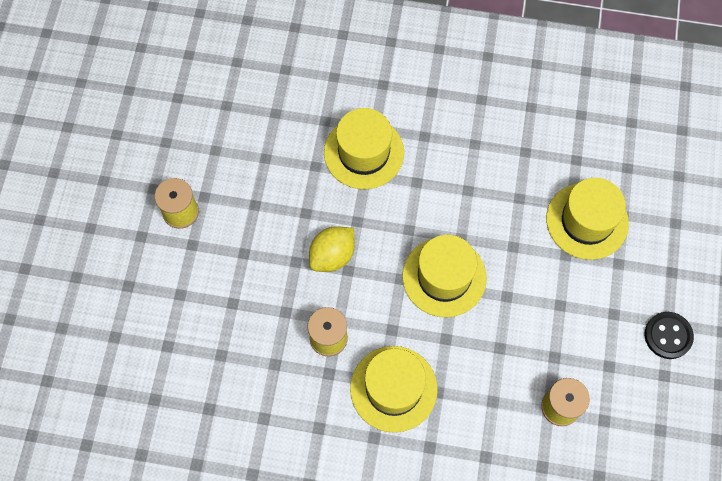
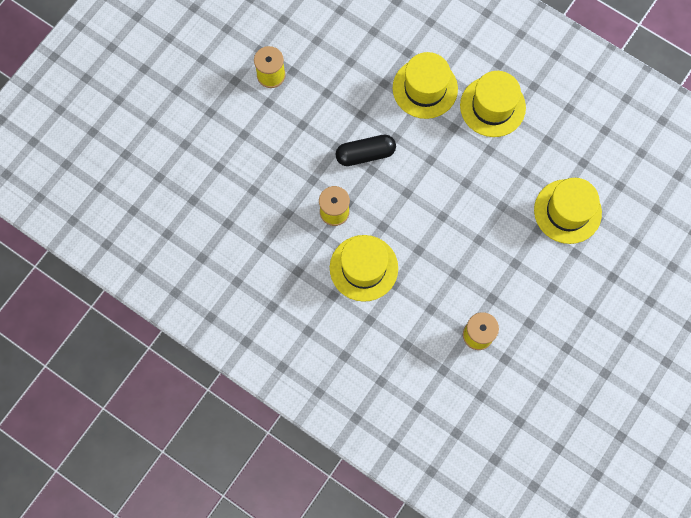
camera: 25 degrees right, 5 degrees up
yellow lemon [309,226,355,272] -> black capsule [336,135,396,166]
yellow hat [402,235,487,317] -> yellow hat moved to [460,71,526,137]
black button [644,312,694,359] -> none

